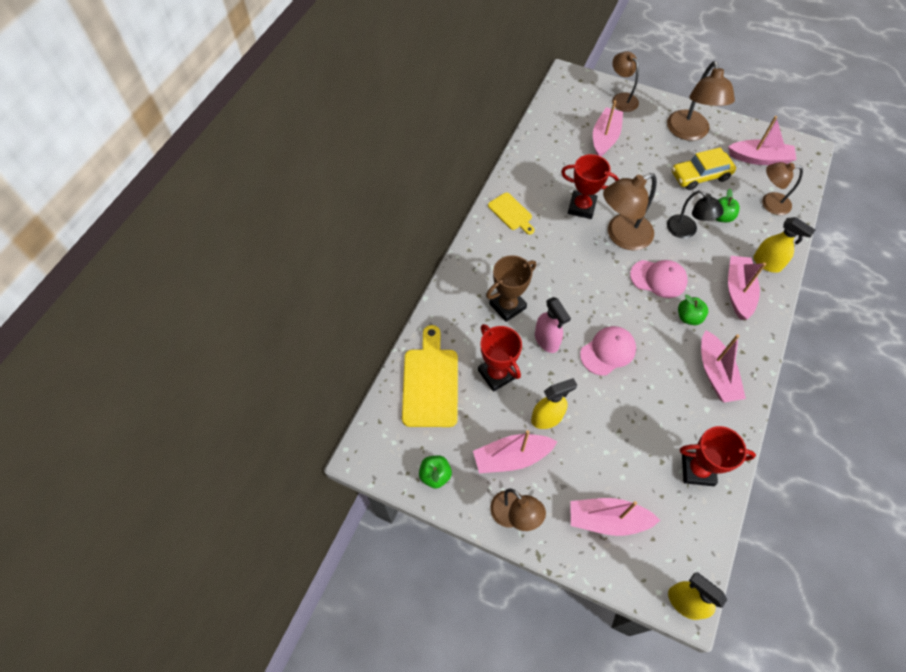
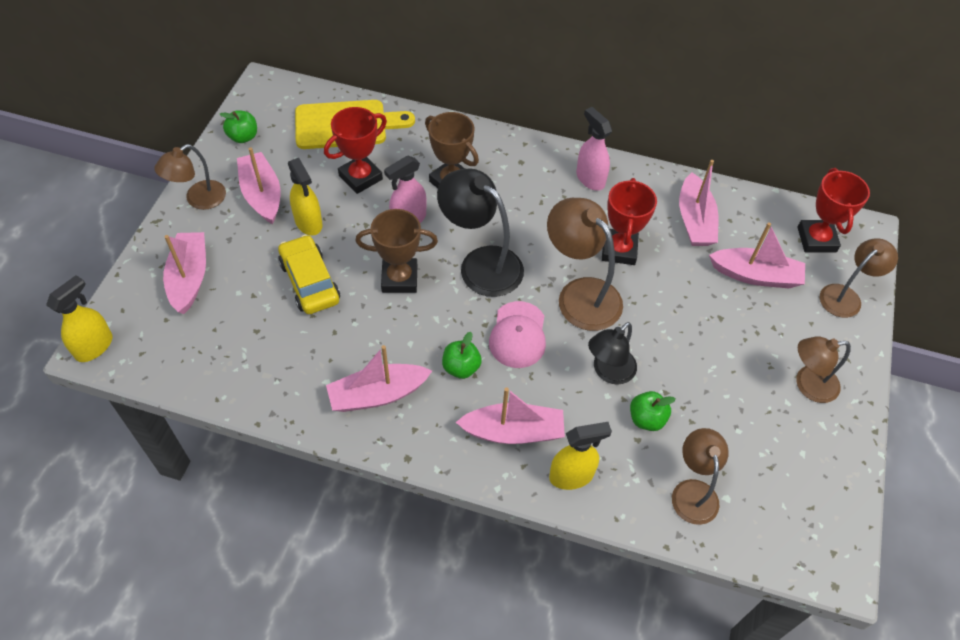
camera: 80 degrees right, 5 degrees down
yellow cutting board [488,193,534,235] -> pink spray bottle [576,107,612,191]
pink cap [580,326,636,376] -> brown trophy [355,209,438,293]
brown lamp [667,61,735,141] -> brown lamp [796,337,851,403], size x0.65
yellow car [672,147,736,190] -> yellow car moved to [278,235,340,314]
red trophy [680,426,756,486] -> red trophy moved to [797,168,870,253]
pink boat [728,116,797,165] -> pink boat moved to [679,160,718,246]
yellow spray bottle [753,217,815,273] -> yellow spray bottle turned 135 degrees counterclockwise [549,422,612,490]
none -> black lamp [437,168,524,297]

